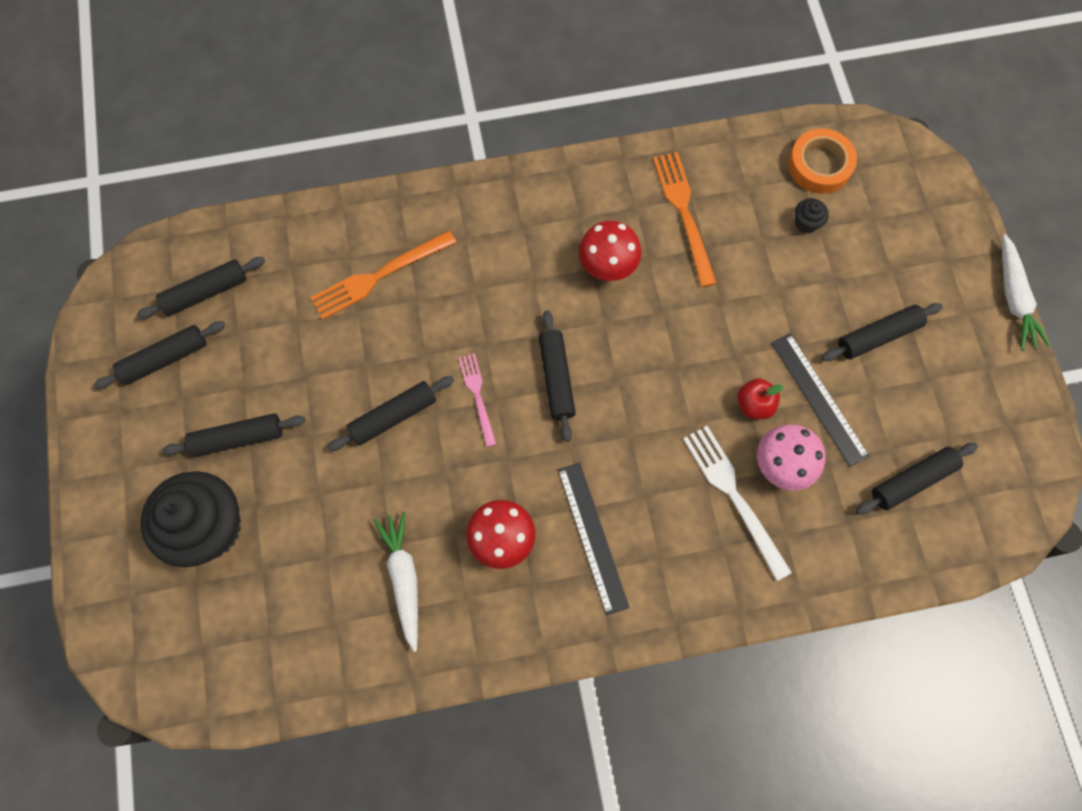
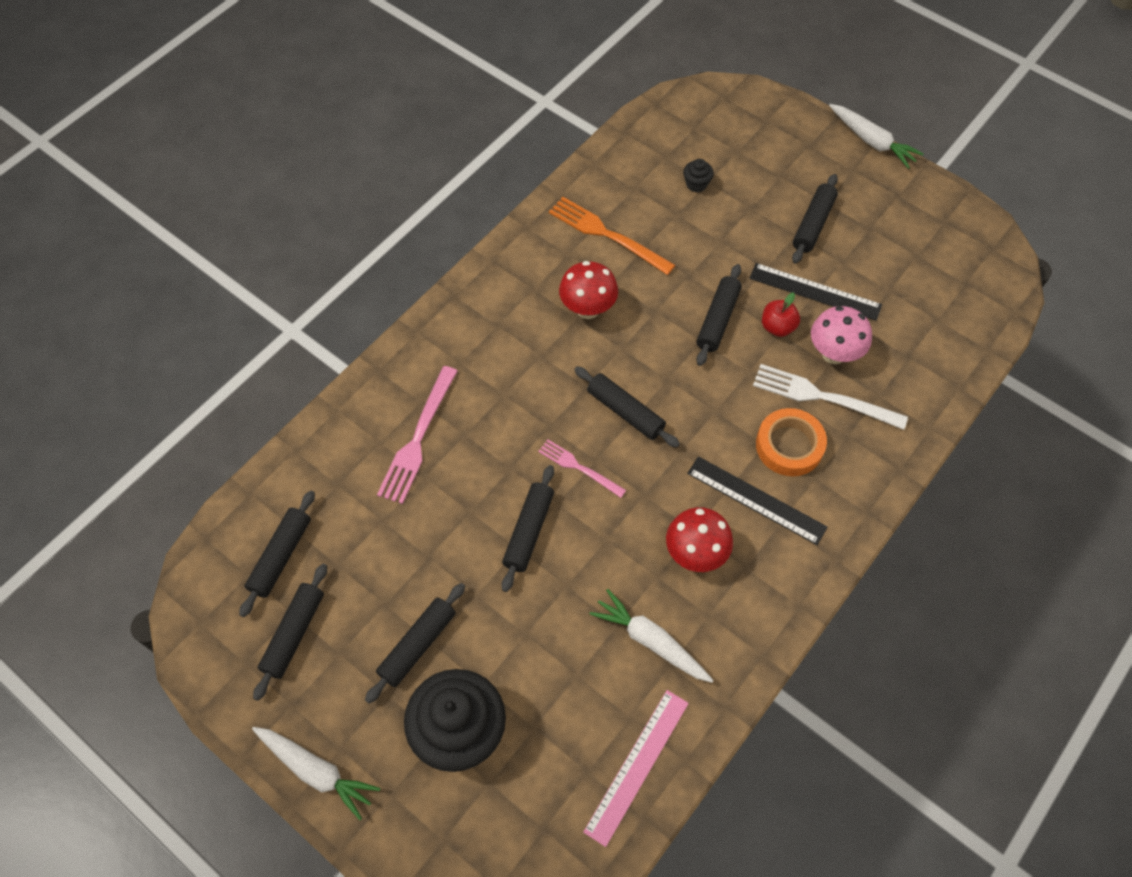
camera: 40 degrees left, 10 degrees down
orange fork [310,230,457,319] -> pink fork [377,366,457,504]
orange tape [788,129,857,194] -> orange tape moved to [756,408,827,476]
black rolling pin [856,443,978,515] -> black rolling pin moved to [696,264,742,366]
none -> white carrot [252,727,380,820]
none -> pink ruler [583,690,689,847]

